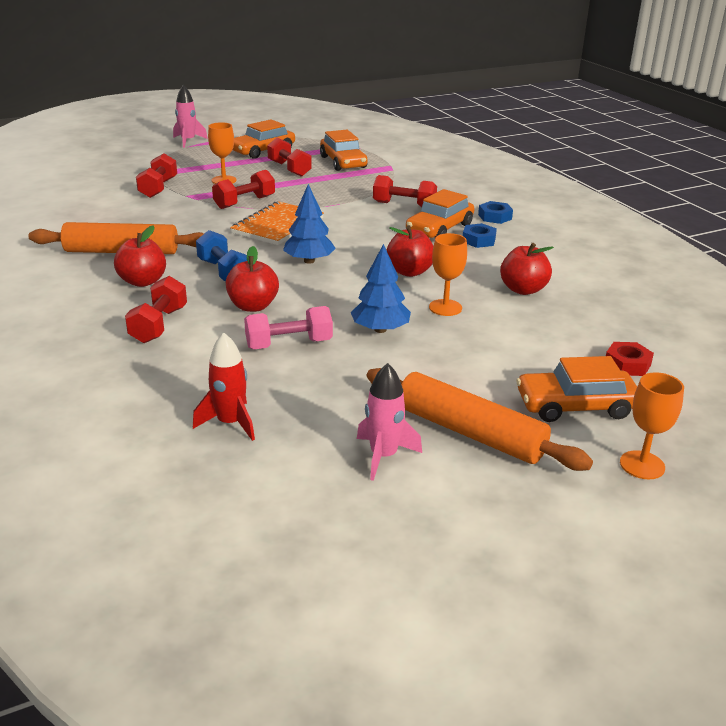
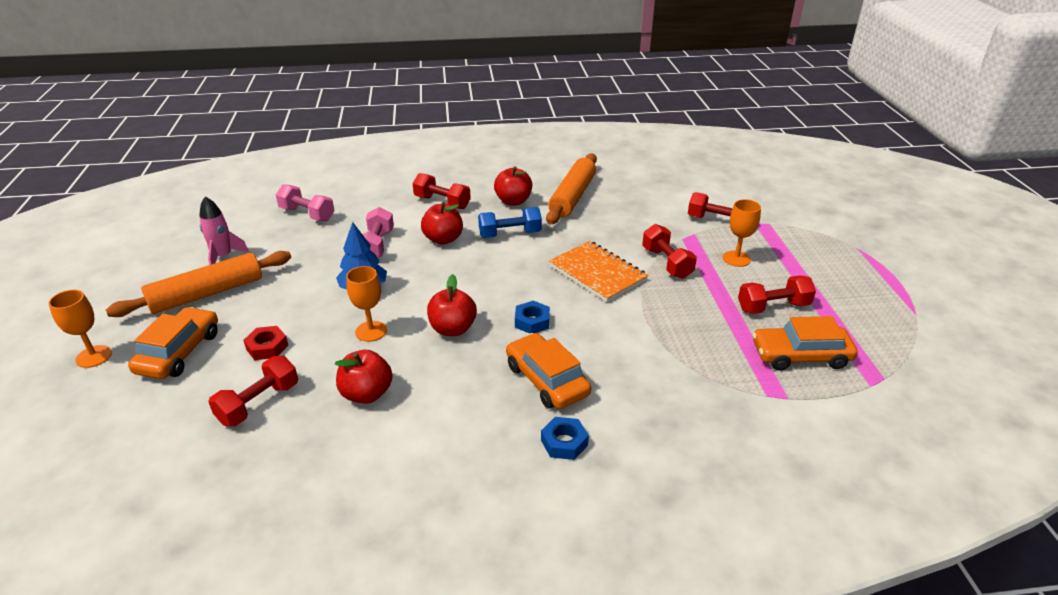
camera: 110 degrees right, 5 degrees up
pink rocket [173,85,208,148] -> none
red rocket [193,333,255,441] -> pink dumbbell [276,184,335,221]
orange car [233,119,295,159] -> none
blue tree [283,184,336,264] -> none
red dumbbell [373,175,437,208] -> red dumbbell moved to [208,356,298,426]
blue nut [463,223,497,248] -> blue nut moved to [515,301,550,334]
red nut [606,342,654,376] -> red nut moved to [243,326,288,360]

